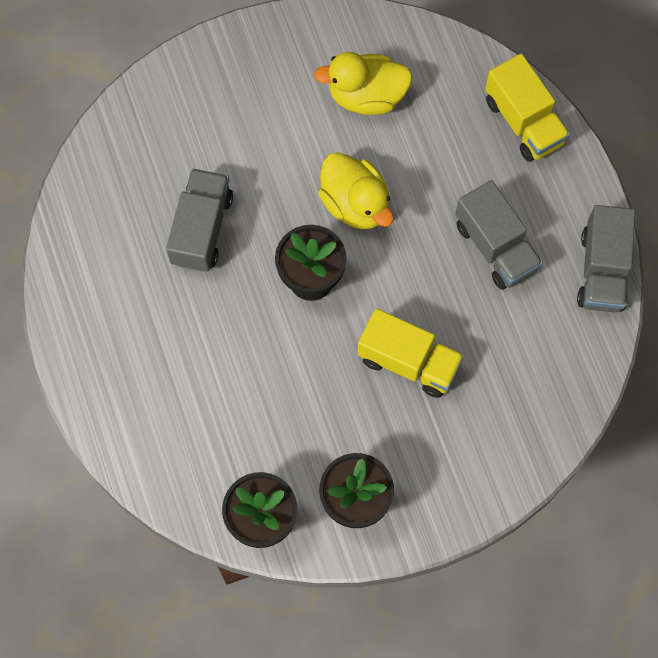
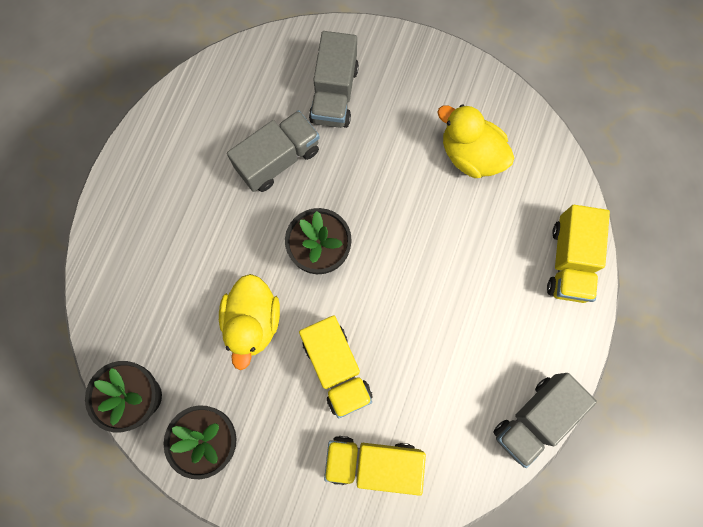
camera: 40 degrees right, 5 degrees up
yellow duck [318,152,394,229] -> yellow duck moved to [219,274,280,370]
grey truck [455,180,543,290] -> grey truck moved to [309,31,359,128]
none -> yellow truck [324,436,426,496]

